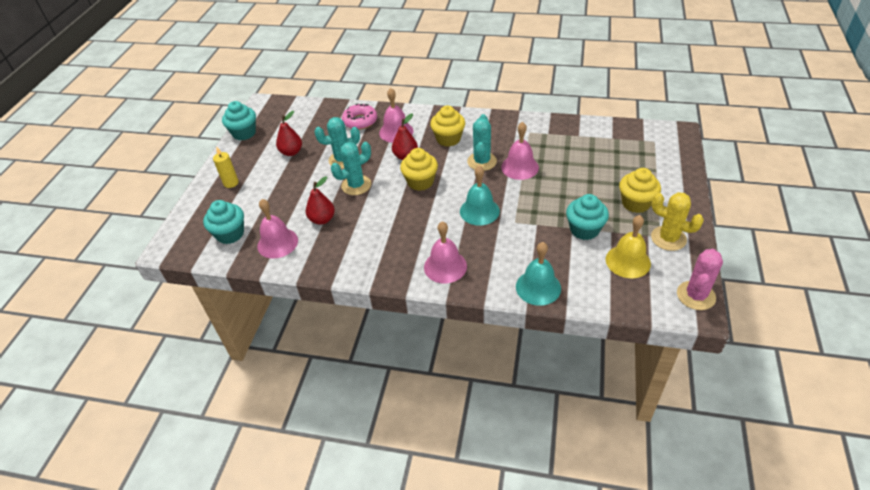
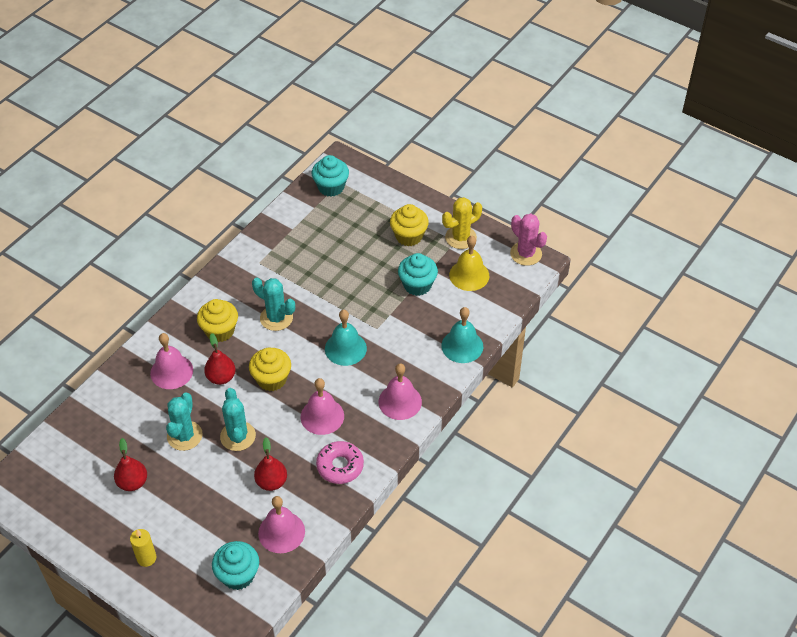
camera: 70 degrees left, 5 degrees up
turquoise cupcake [222,101,256,140] -> turquoise cupcake moved to [312,155,349,197]
pink donut [342,103,377,130] -> pink donut moved to [316,441,364,484]
pink bell [501,122,539,180] -> pink bell moved to [301,378,344,435]

